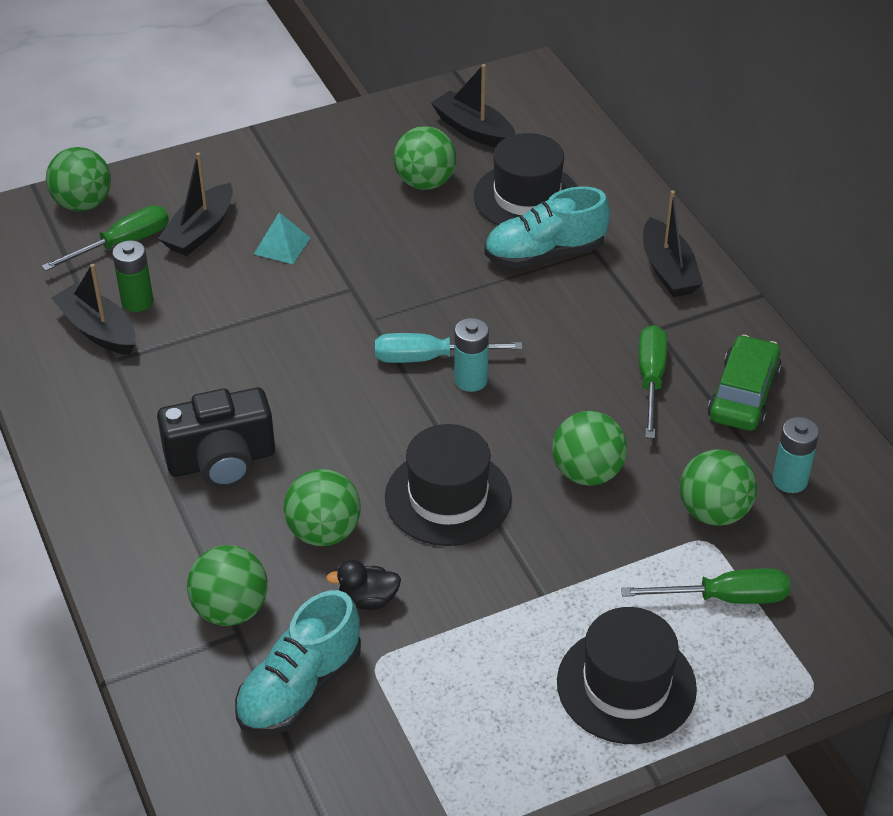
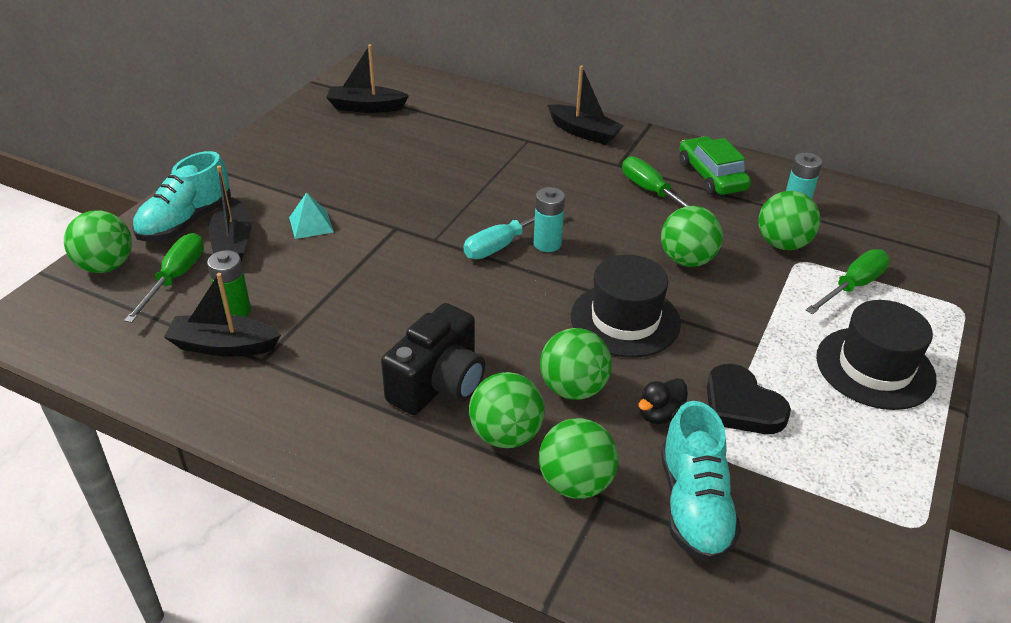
camera: 40 degrees left, 5 degrees down
green ball [393,126,456,190] -> green ball moved to [469,372,545,448]
black hat [474,133,578,225] -> none
turquoise shoe [484,187,610,268] -> turquoise shoe moved to [132,151,231,241]
none -> black heart [707,364,791,434]

